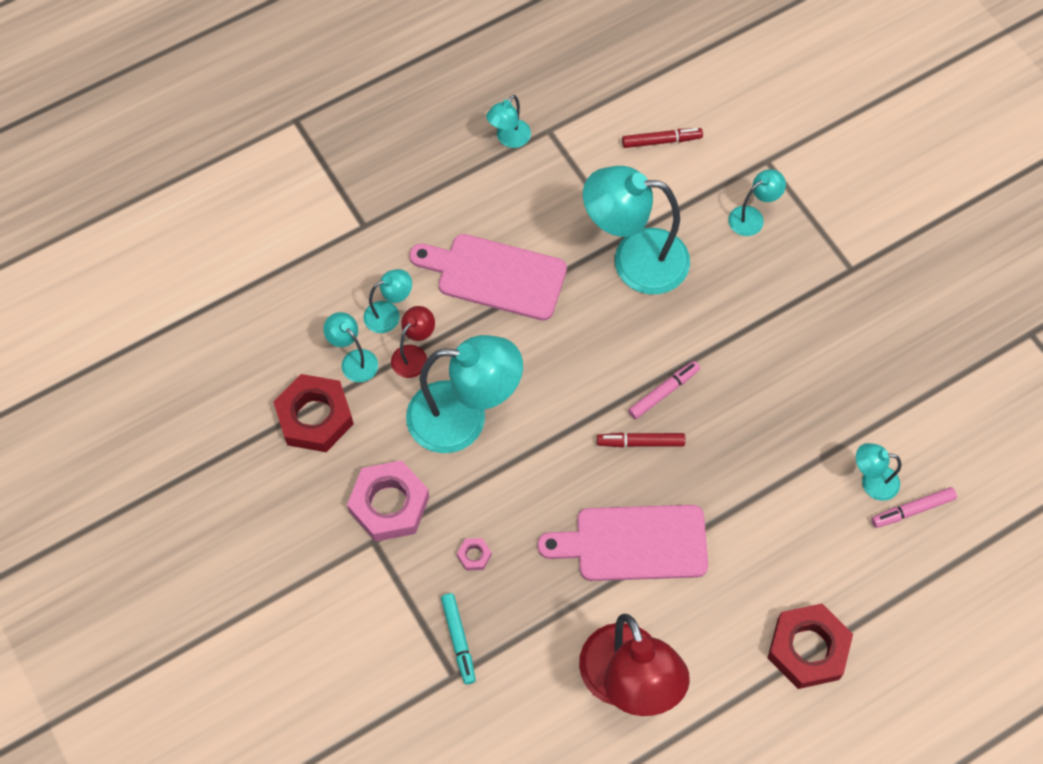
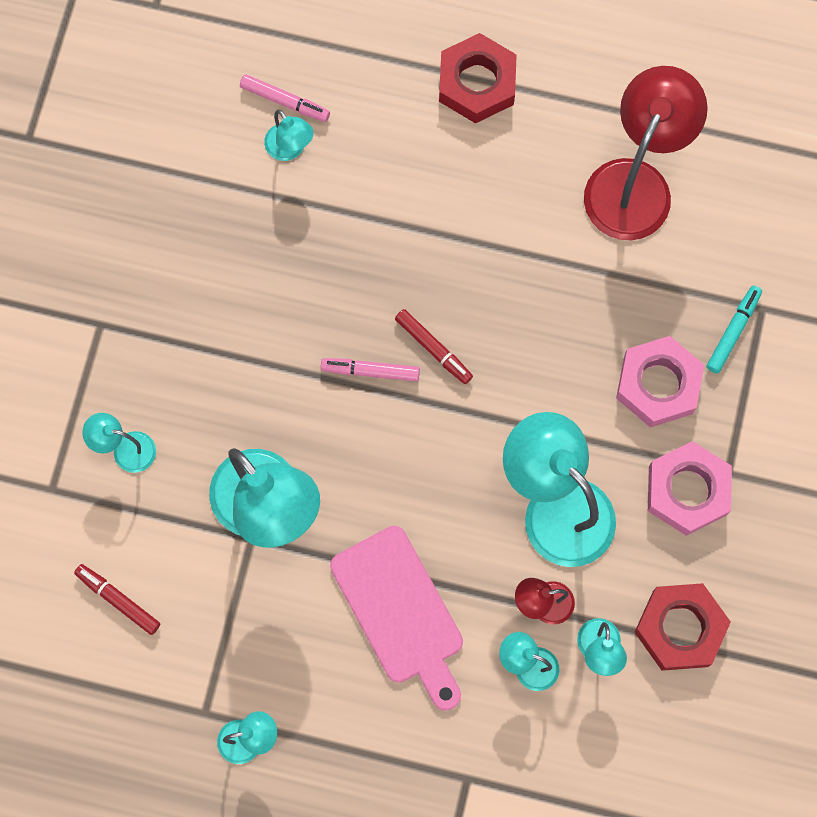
camera: 135 degrees left, 10 degrees up
pink nut [457,538,492,571] -> pink nut [616,336,704,428], size x2.38
pink cutting board [537,505,708,581] -> none

